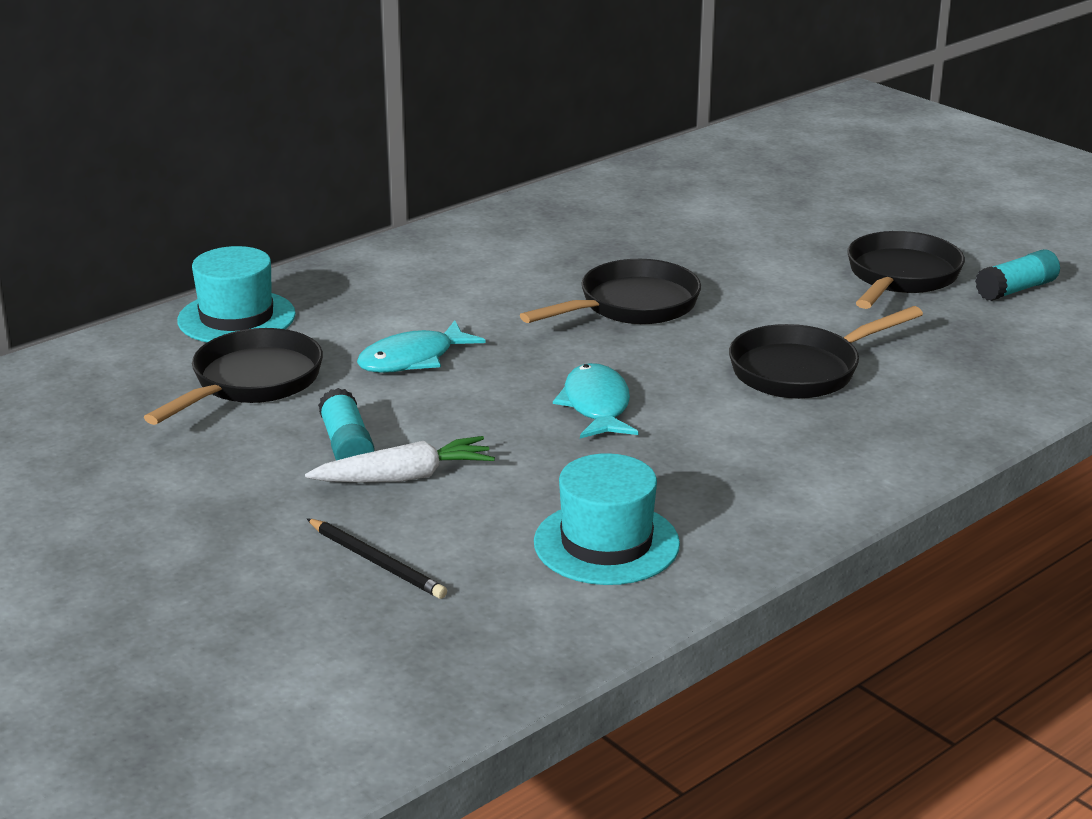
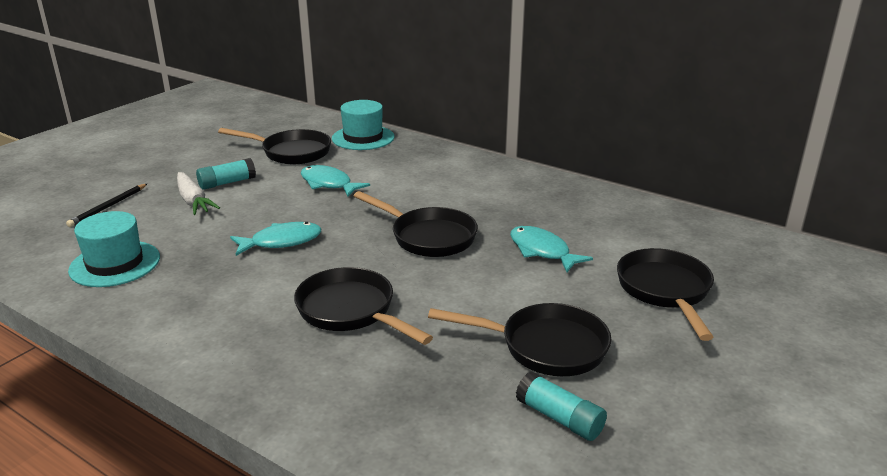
camera: 75 degrees right, 0 degrees up
none -> turquoise fish [510,226,593,272]
none -> black pan [617,248,714,341]

